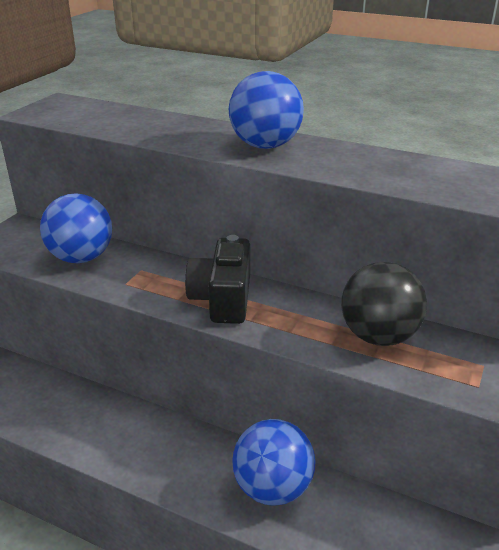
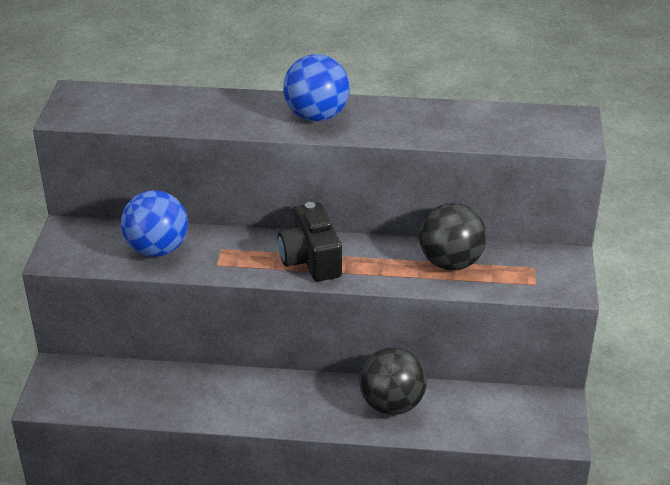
camera: 20 degrees left, 5 degrees up
blue ball [232,419,316,506] -> black ball [359,347,427,415]

